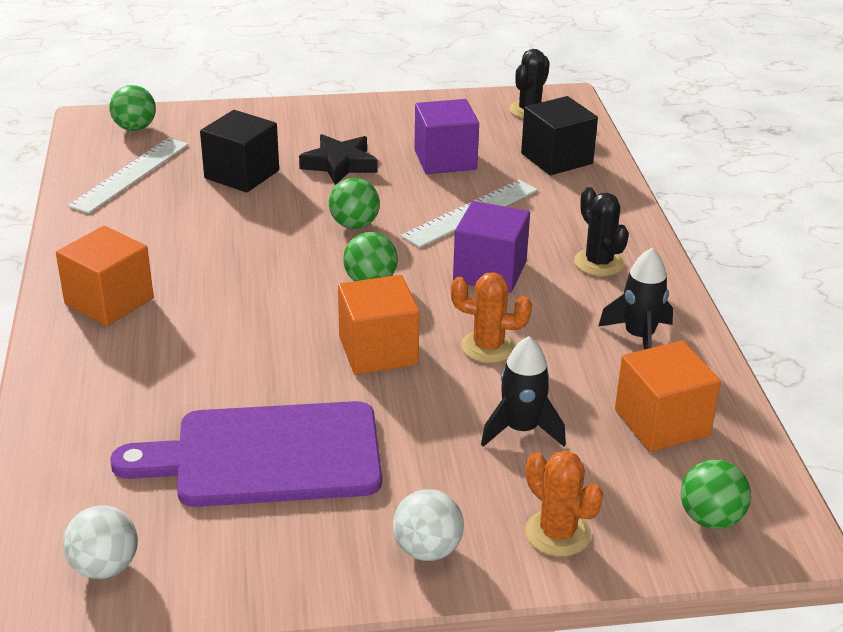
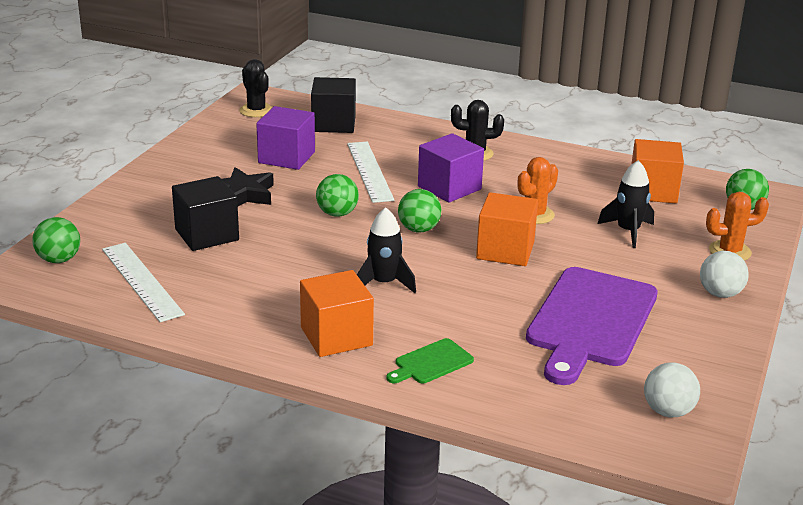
camera: 60 degrees left, 5 degrees down
black rocket [598,248,673,350] -> black rocket moved to [357,207,416,293]
none -> green cutting board [386,338,474,384]

